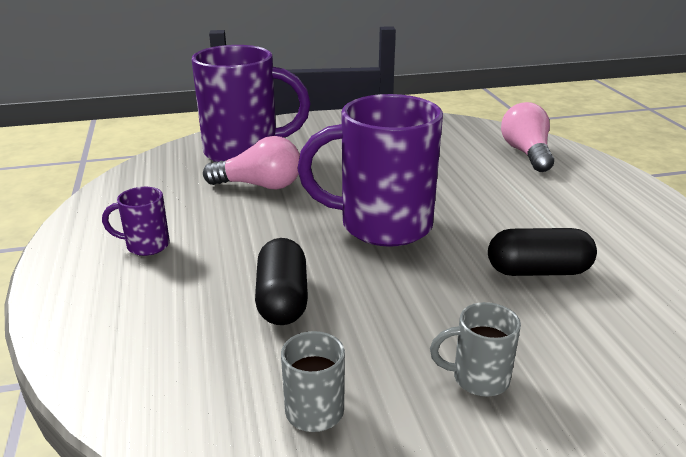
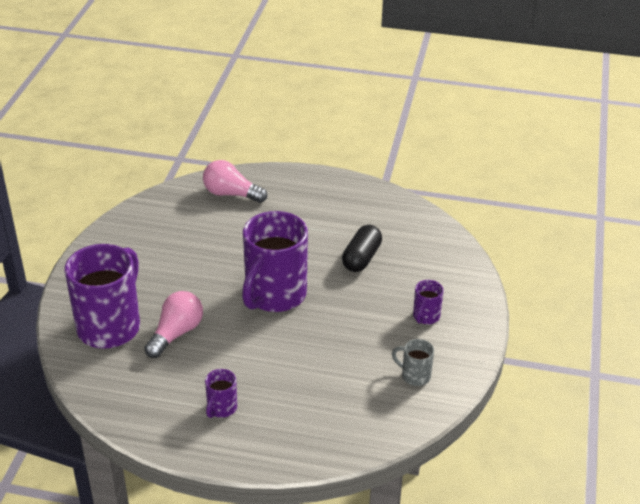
camera: 65 degrees left, 10 degrees up
black capsule [255,238,308,325] -> none
grey mug [430,302,521,397] -> purple mug [413,280,444,324]

